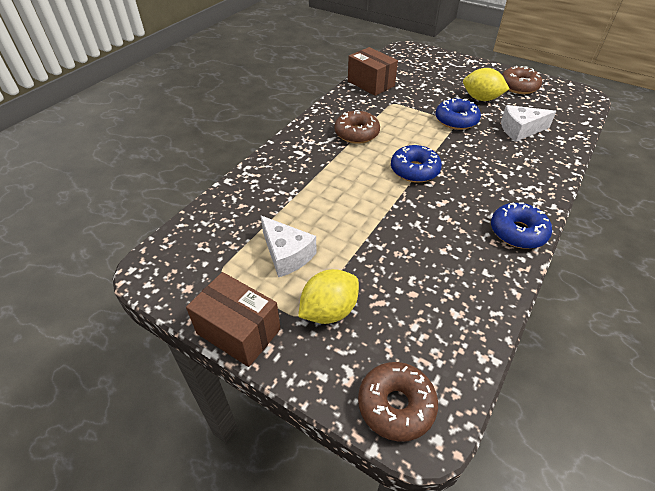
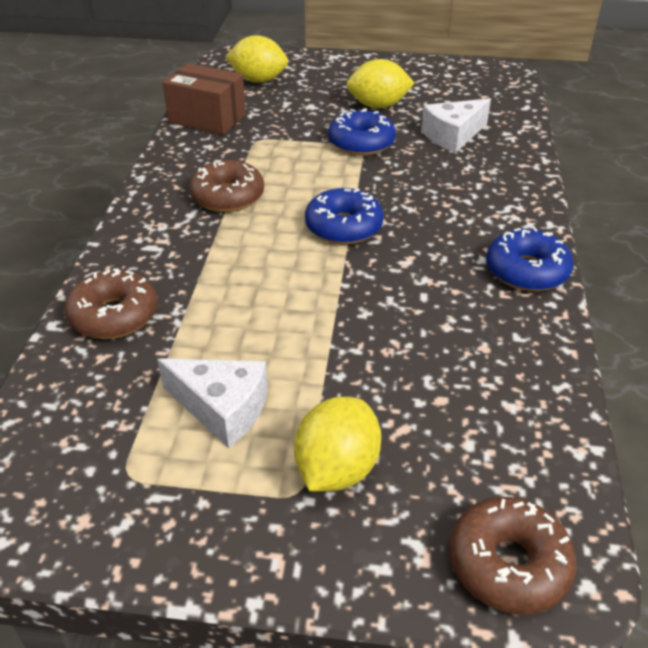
camera: 25 degrees left, 5 degrees down
brown box [186,272,281,367] -> none
brown donut [502,66,542,94] -> brown donut moved to [64,268,158,339]
none -> yellow lemon [225,35,288,83]

